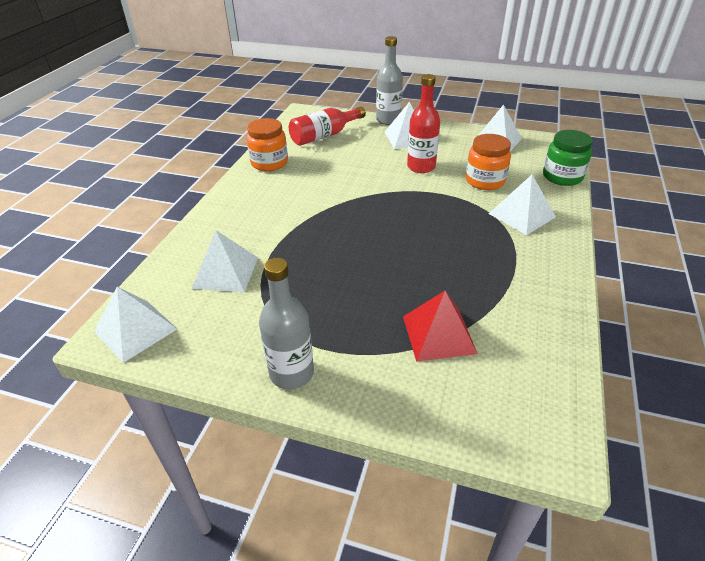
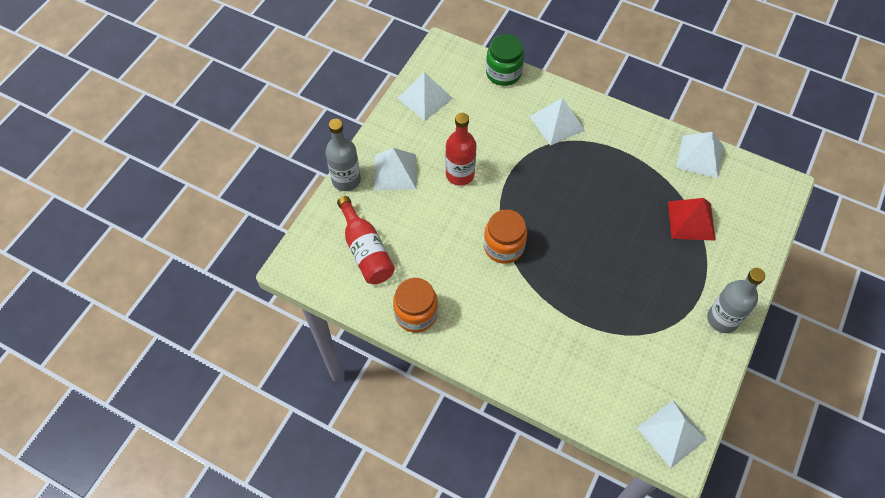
camera: 80 degrees left, 20 degrees up
white pyramid [192,230,258,292] -> white pyramid moved to [676,132,724,178]
orange jar [466,134,511,190] -> orange jar moved to [484,209,527,264]

